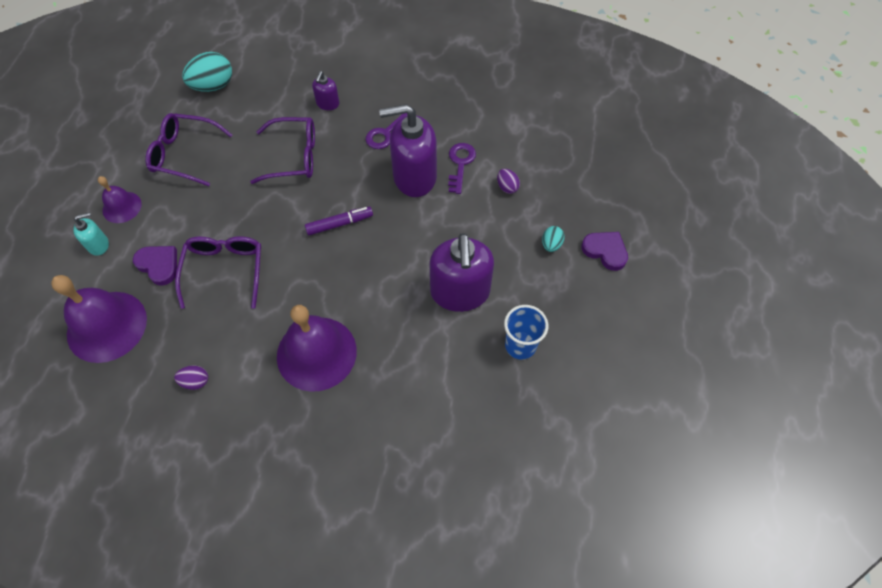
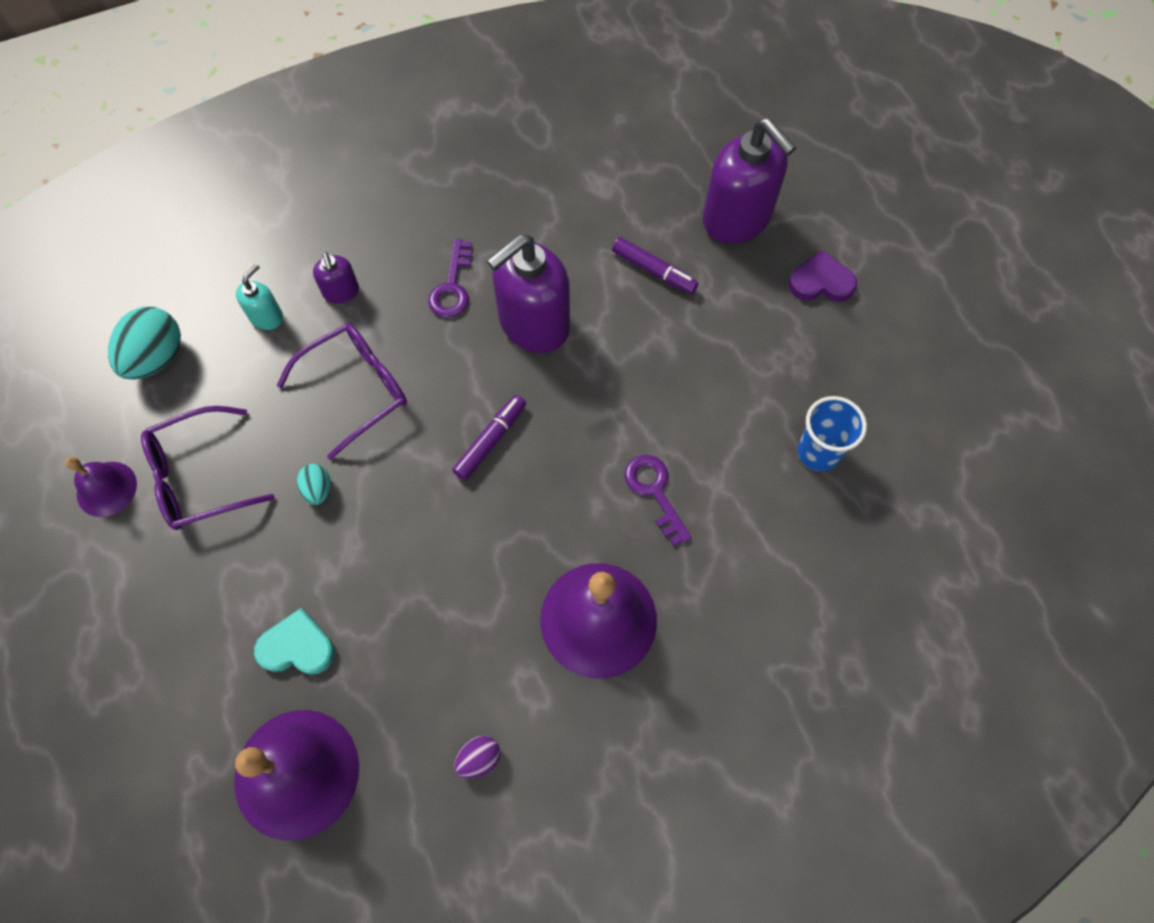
camera: 35 degrees left, 5 degrees up
turquoise soap dispenser [73,212,109,256] -> turquoise soap dispenser moved to [236,264,283,330]
purple bell [98,176,142,223] -> purple bell moved to [65,457,137,517]
purple heart [133,246,177,286] -> turquoise heart [254,608,335,675]
purple glasses [175,236,261,309] -> none
purple soap dispenser [429,233,494,312] -> purple soap dispenser moved to [703,118,796,244]
purple key [448,143,476,194] -> purple key moved to [624,455,692,546]
purple egg [497,169,520,194] -> purple marker [612,237,699,294]
turquoise egg [542,226,564,252] -> turquoise egg moved to [297,464,331,505]

